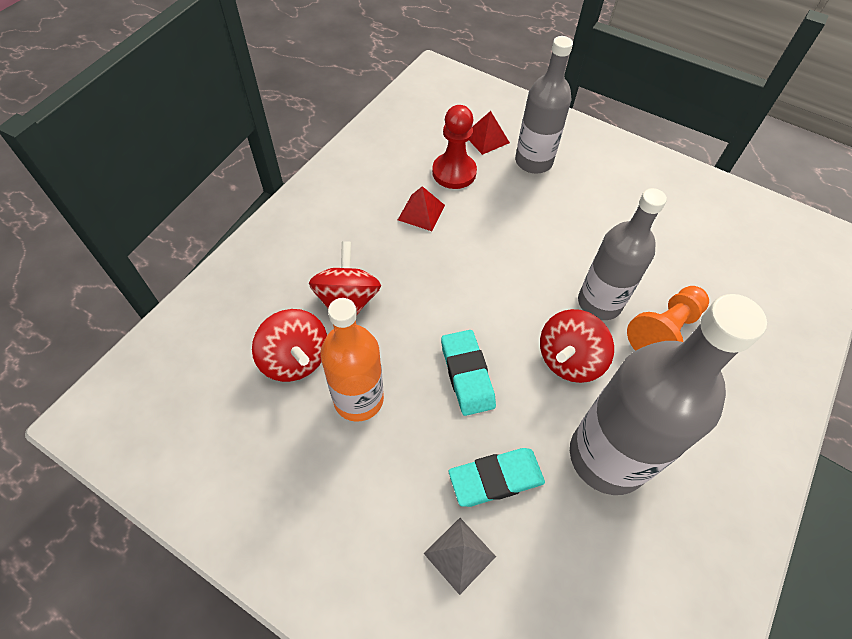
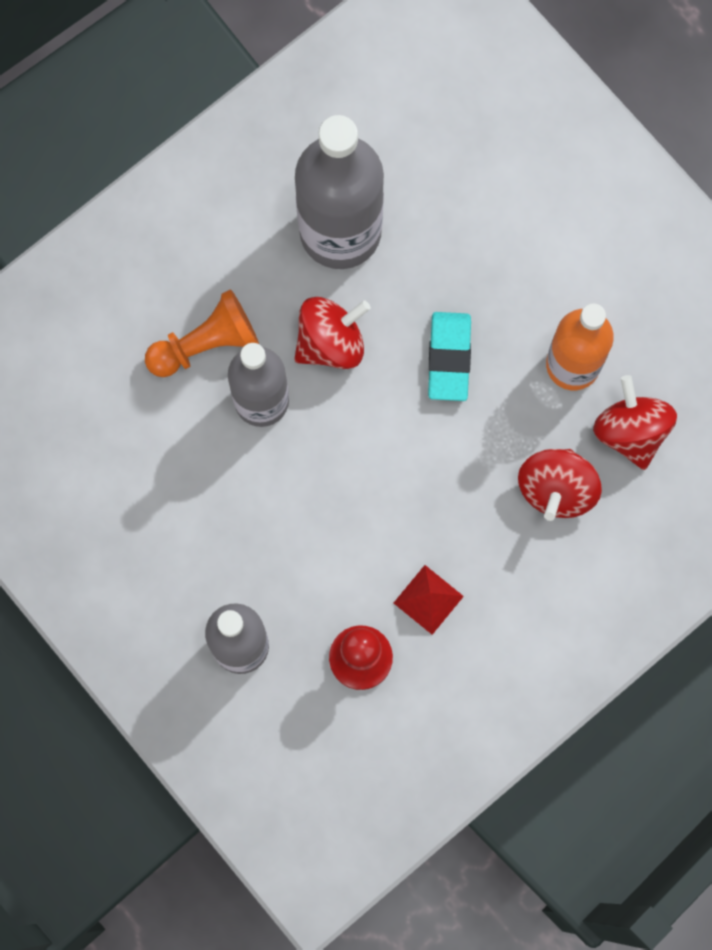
camera: 160 degrees left, 20 degrees up
grey pyramid [423,518,496,595] -> none
turquoise eraser [449,448,545,507] -> none
red pyramid [469,111,510,155] -> none

